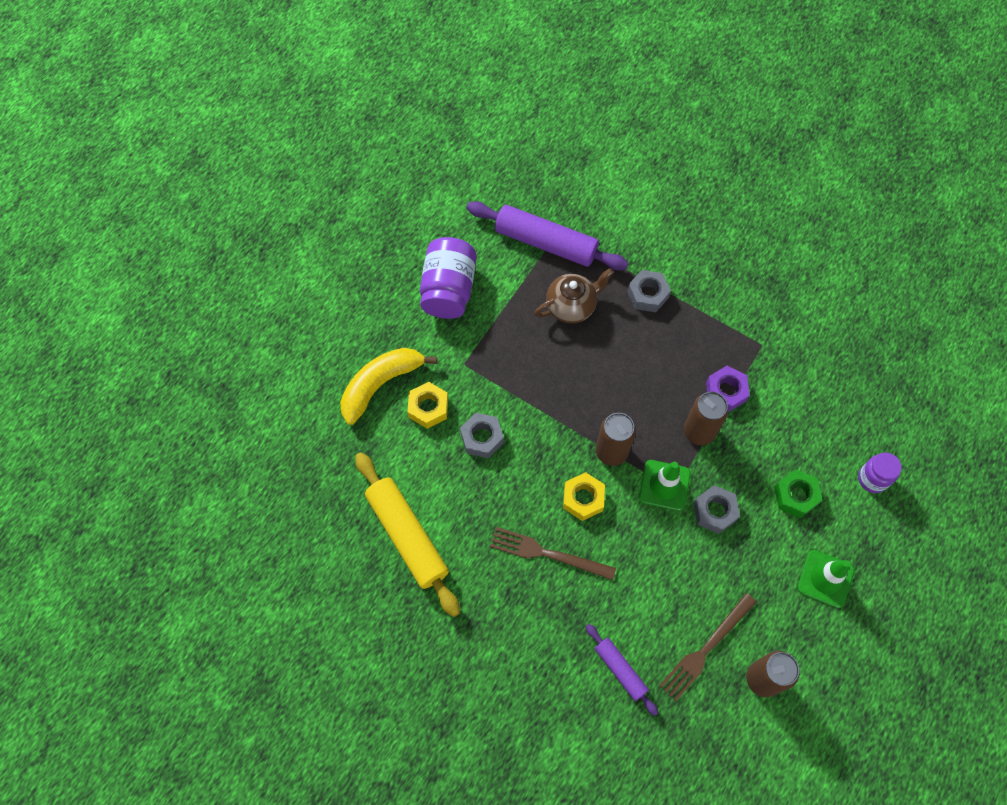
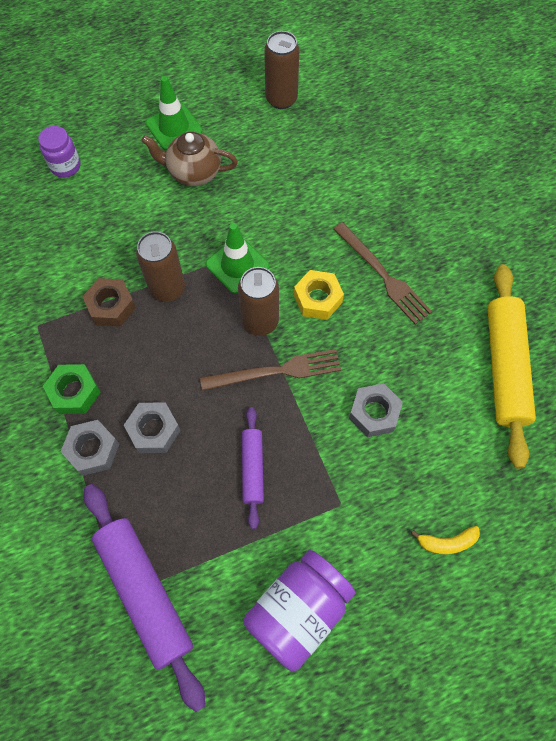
camera: 145 degrees left, 0 degrees up
yellow banana [340,348,437,425] -> yellow banana [411,526,480,555], size x0.47
yellow nut [407,382,448,429] -> none
brown teapot [534,268,614,324] -> brown teapot moved to [141,132,238,186]
purple rolling pin [586,624,658,716] -> purple rolling pin moved to [242,407,264,529]
brown fork [659,593,756,701] -> brown fork moved to [200,349,341,391]
grey nut [694,485,740,534] -> grey nut moved to [124,402,181,453]
purple nut [706,366,750,412] -> brown nut [82,278,136,326]
green nut [774,469,822,518] -> green nut moved to [43,364,100,414]

